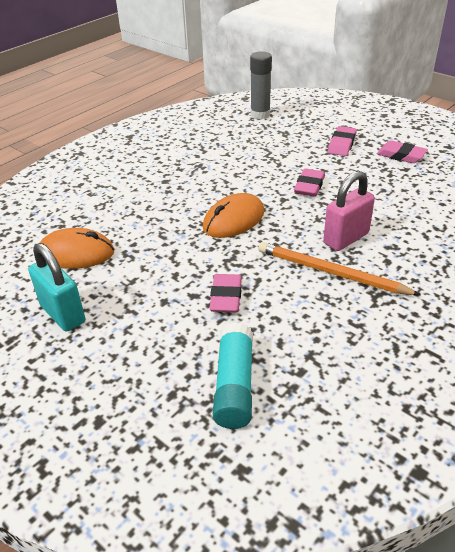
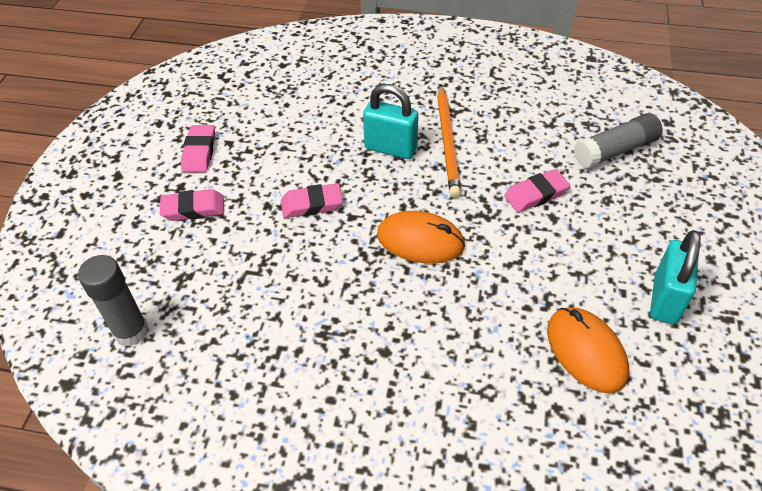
camera: 120 degrees left, 10 degrees up
turquoise glue stick [213,322,253,429] -> grey glue stick [574,113,663,168]
pink padlock [323,171,375,251] -> turquoise padlock [363,84,418,159]

